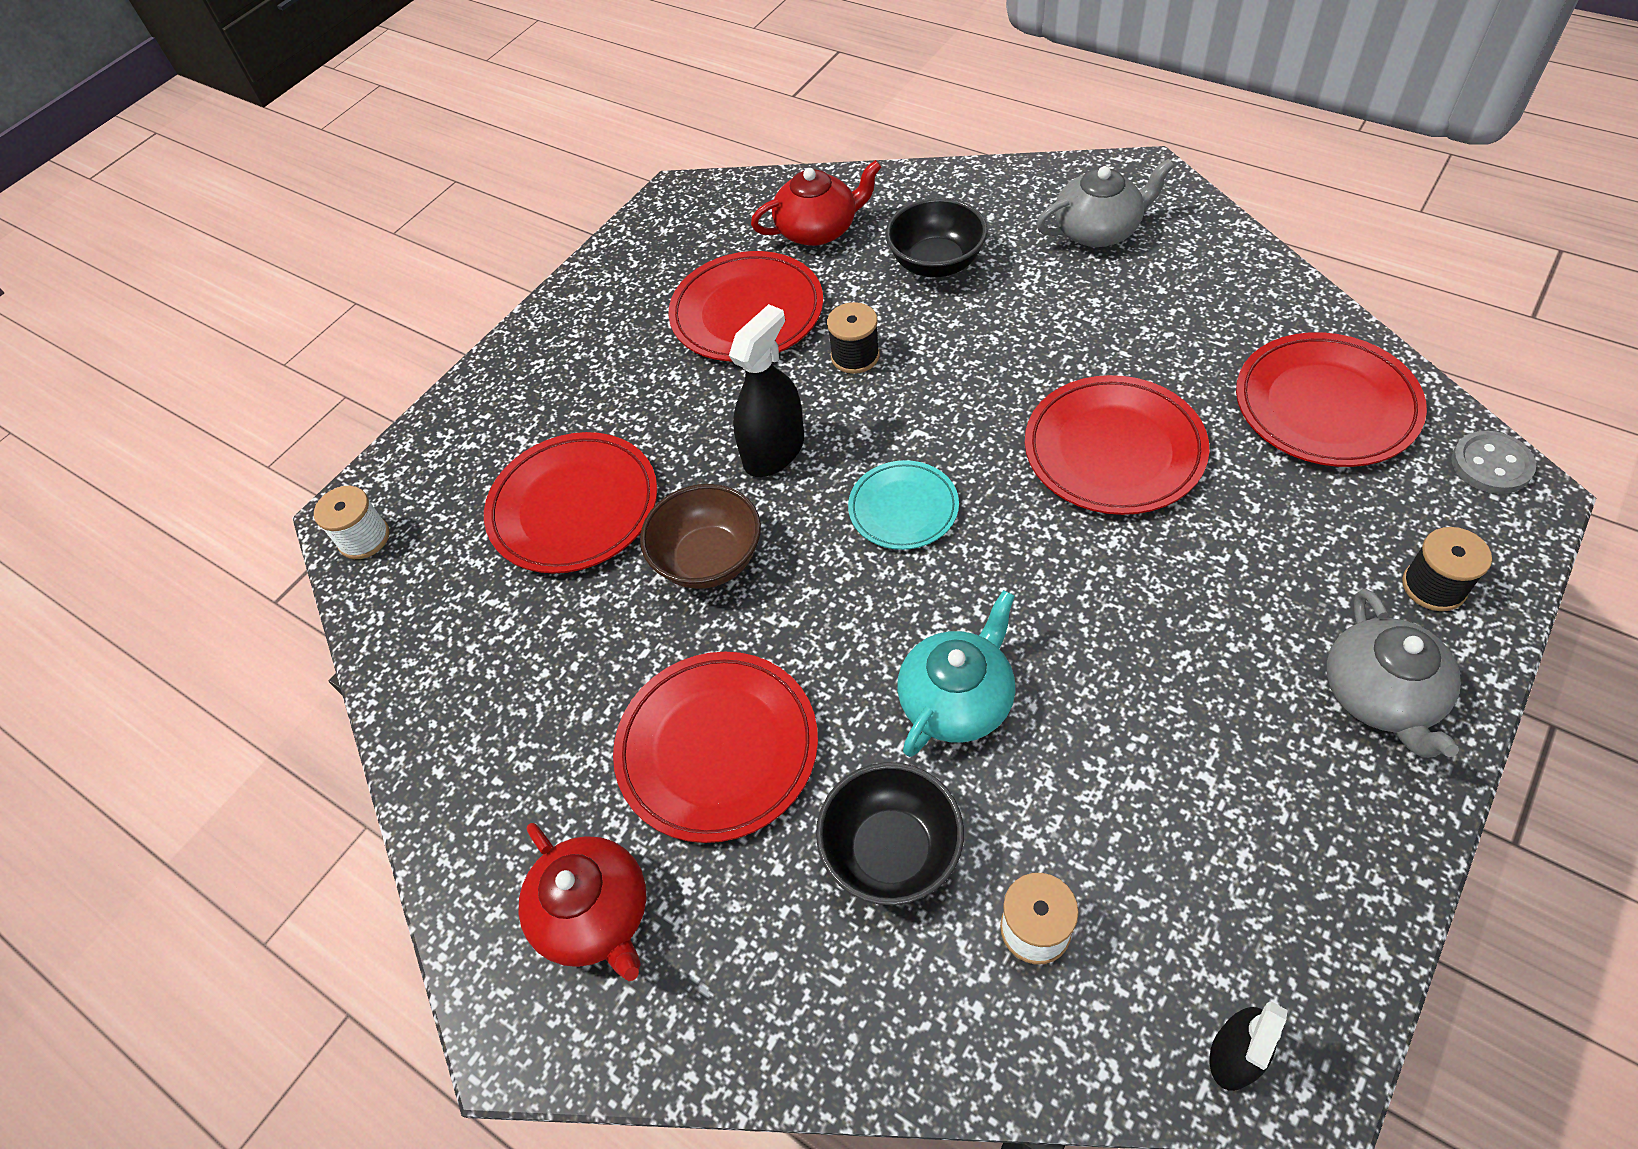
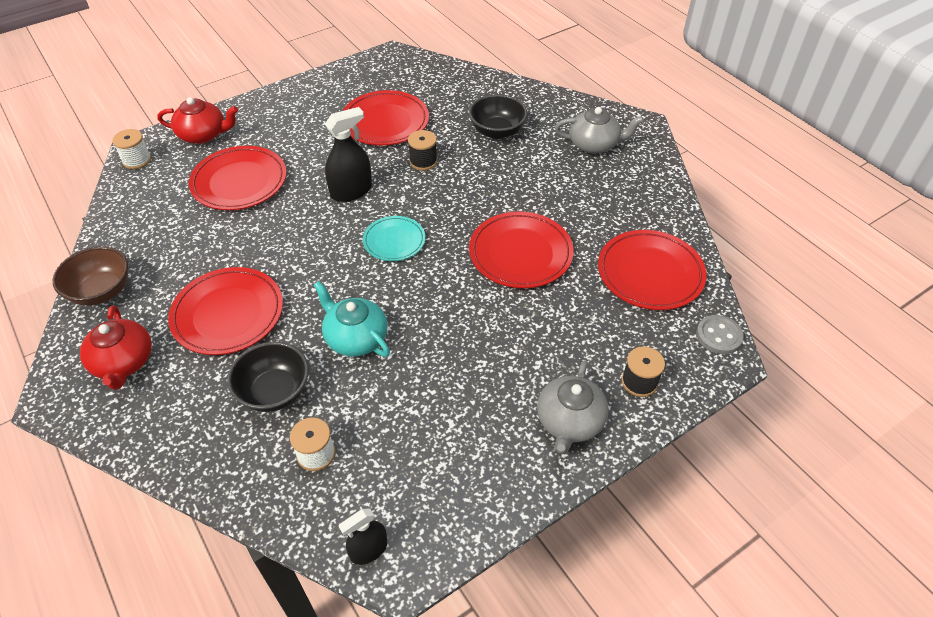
camera: 15 degrees right, 5 degrees down
brown bowl [640,484,761,589] -> brown bowl moved to [53,247,128,306]
red teapot [751,160,881,246] -> red teapot moved to [157,97,238,144]
turquoise teapot [897,590,1015,757] -> turquoise teapot turned 105 degrees counterclockwise [314,281,390,357]

